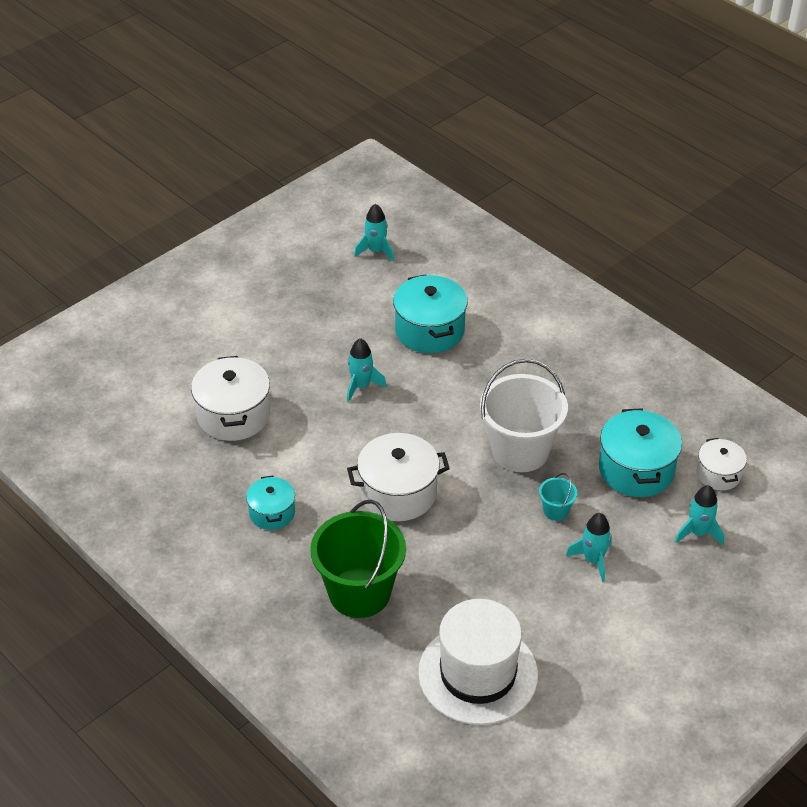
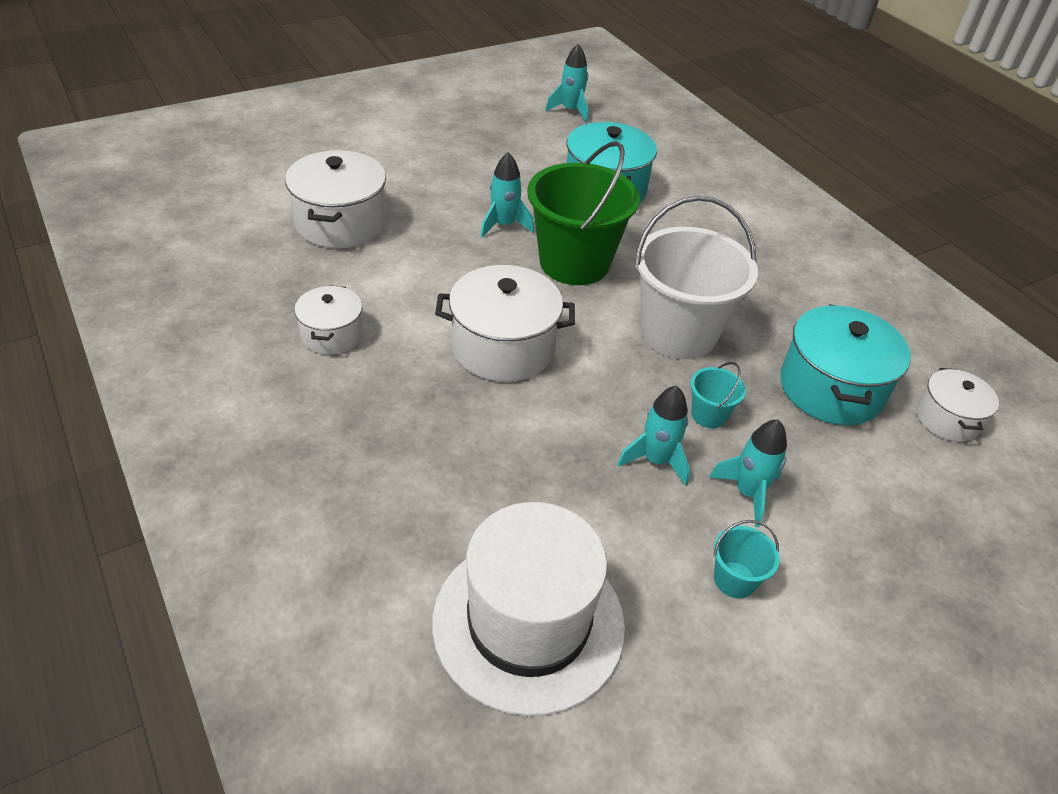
camera: 10 degrees right, 0 degrees up
turquoise pot [246,476,295,530] -> white pot [294,285,363,355]
green bucket [310,499,406,618] -> green bucket moved to [527,141,640,285]
turquoise rocket [675,485,724,546] -> turquoise rocket moved to [618,386,690,486]
none -> turquoise bucket [714,520,780,599]

